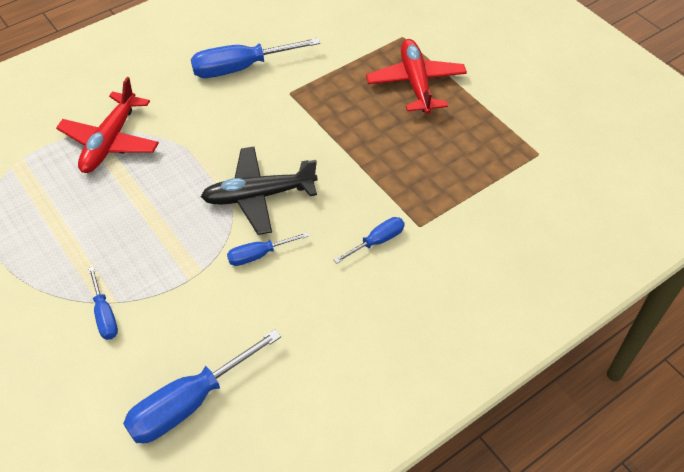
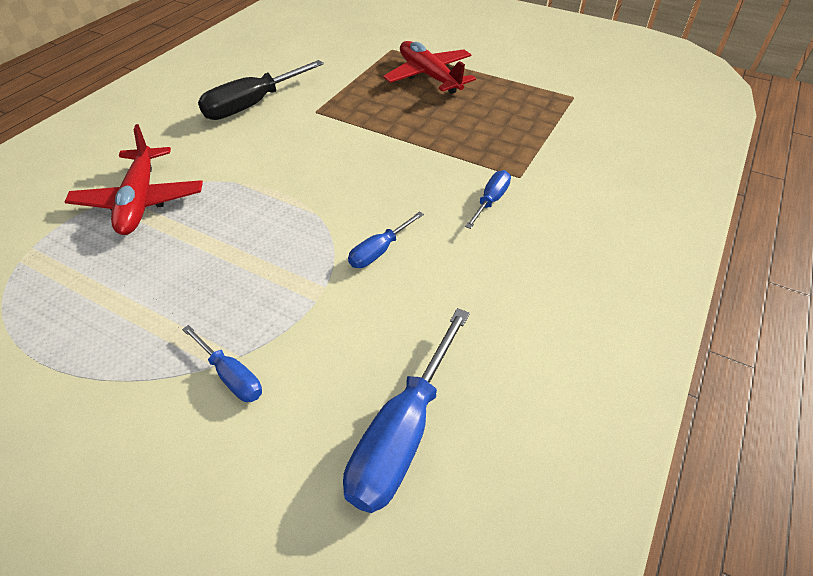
camera: 25 degrees left, 5 degrees down
blue screwdriver [191,38,320,78] -> black screwdriver [198,60,324,120]
black plane [201,147,318,235] -> none

